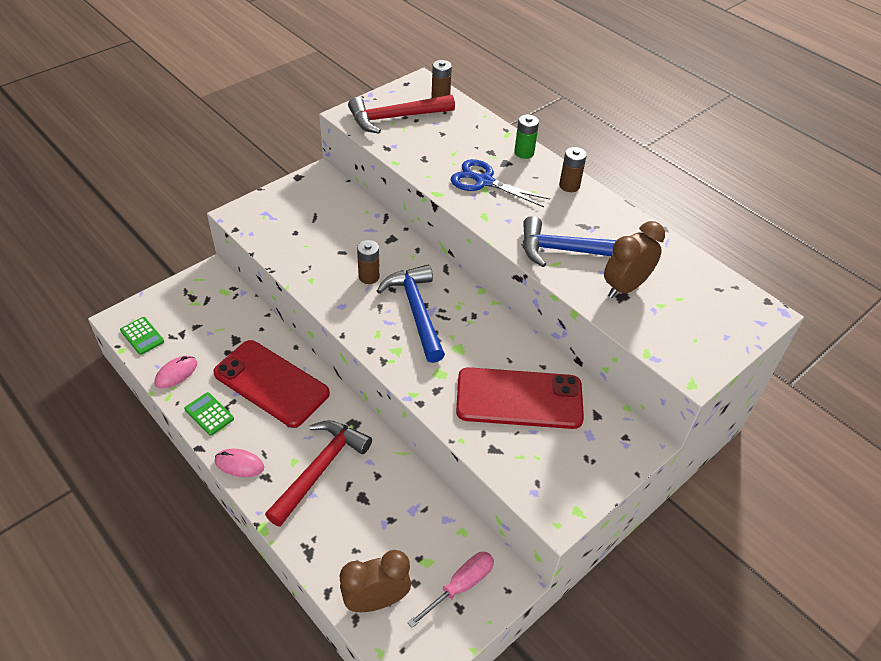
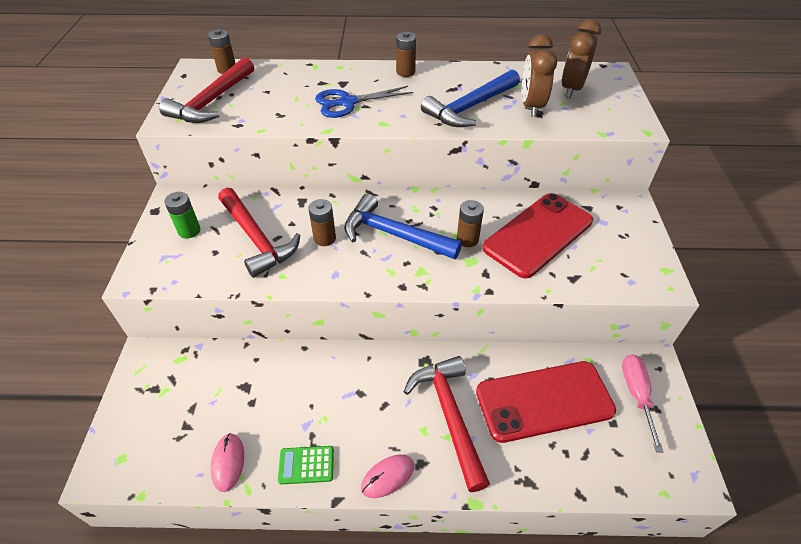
camera: 45 degrees left, 0 degrees up
green calculator [120,317,164,355] -> none
red phone [213,340,330,428] -> red phone moved to [476,361,616,443]
brown clock [340,550,411,612] -> brown clock moved to [562,19,601,98]
green battery [514,114,539,159] -> green battery moved to [164,192,201,239]
none -> red hammer [218,188,300,278]
none -> brown battery [457,200,484,247]

